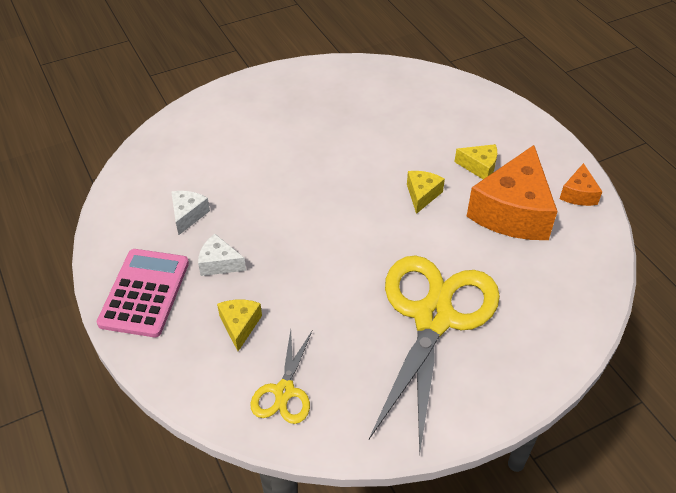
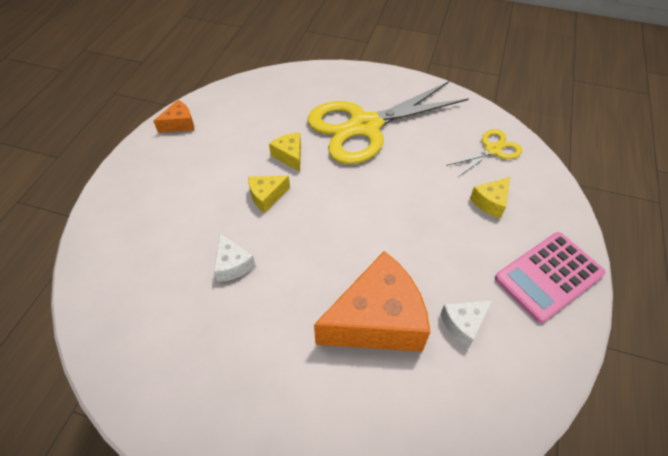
camera: 135 degrees left, 5 degrees up
white cheese [198,234,246,276] -> white cheese moved to [214,234,256,282]
yellow cheese [454,144,497,179] -> yellow cheese moved to [269,133,301,172]
orange cheese [466,145,558,240] -> orange cheese moved to [314,251,430,352]

